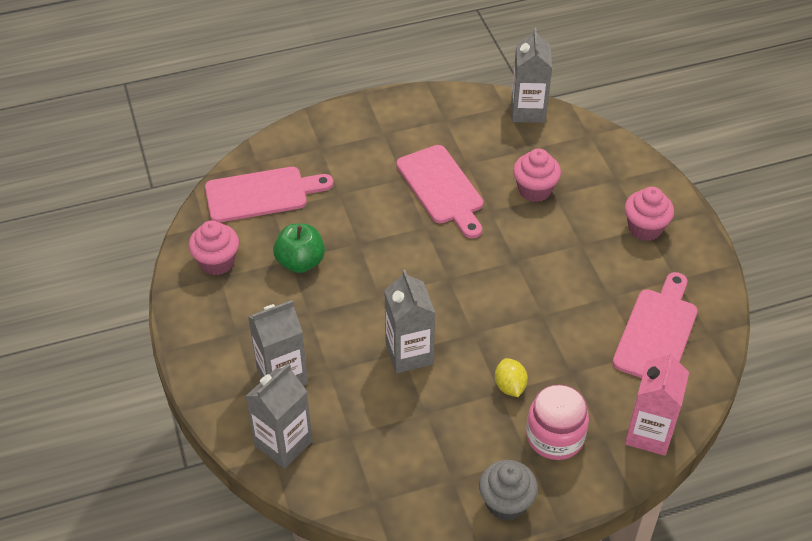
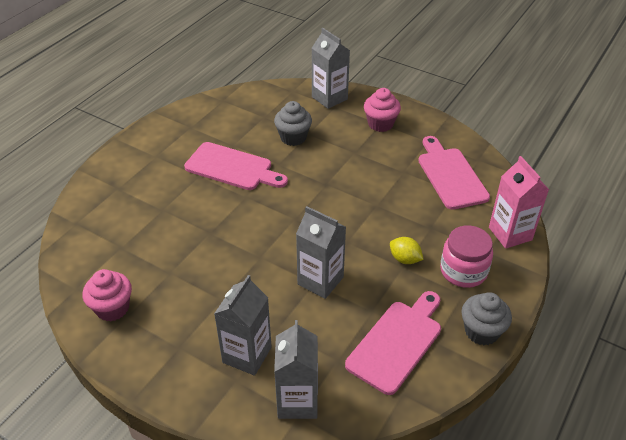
camera: 40 degrees left, 5 degrees down
pink cutting board [205,167,333,223] -> pink cutting board moved to [345,291,441,395]
green apple [273,224,325,273] -> none
grey carton [511,27,552,123] -> grey carton moved to [312,28,350,109]
pink cupcake [513,149,561,202] -> grey cupcake [274,101,312,146]

